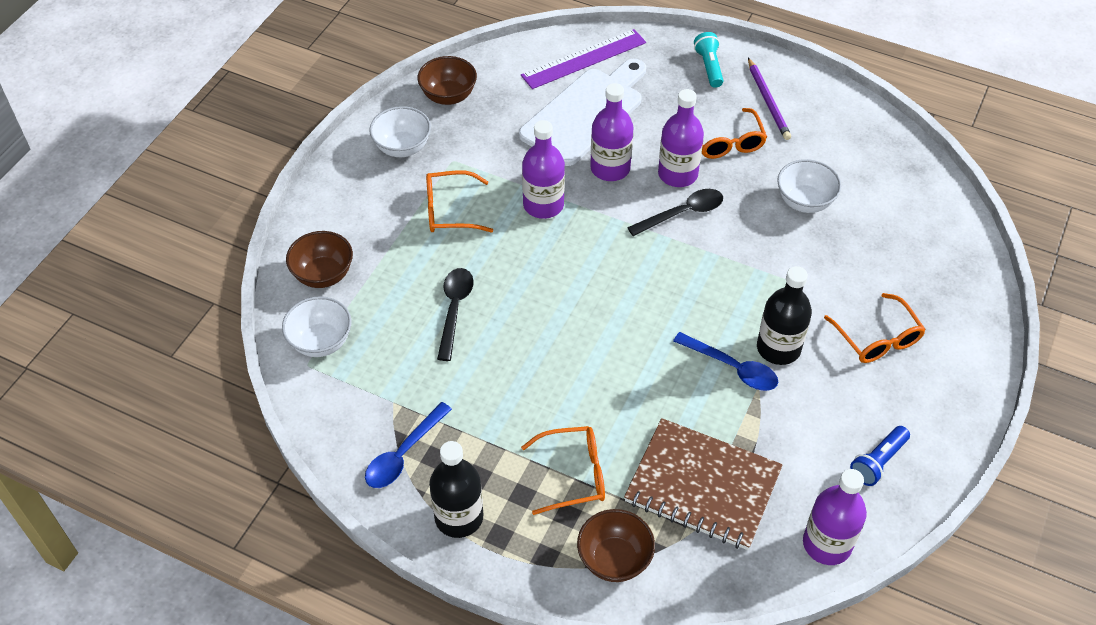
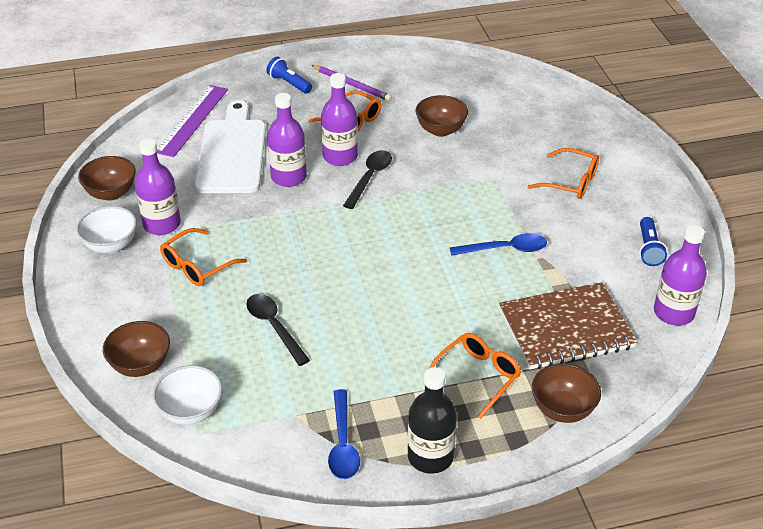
camera: 40 degrees left, 10 degrees down
purple bottle [522,120,565,219] -> purple bottle moved to [135,139,181,235]
turquoise flashlight [694,32,723,88] -> blue flashlight [266,57,312,94]
black bottle [757,266,812,365] -> none
white bowl [777,159,841,213] -> brown bowl [415,95,468,137]

